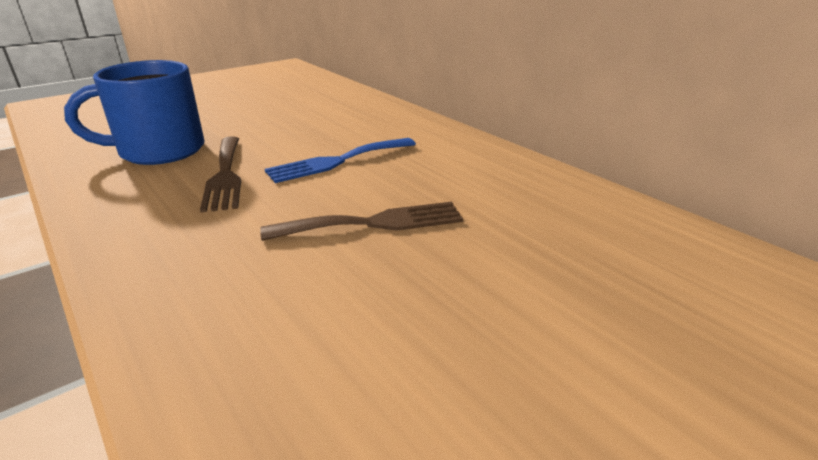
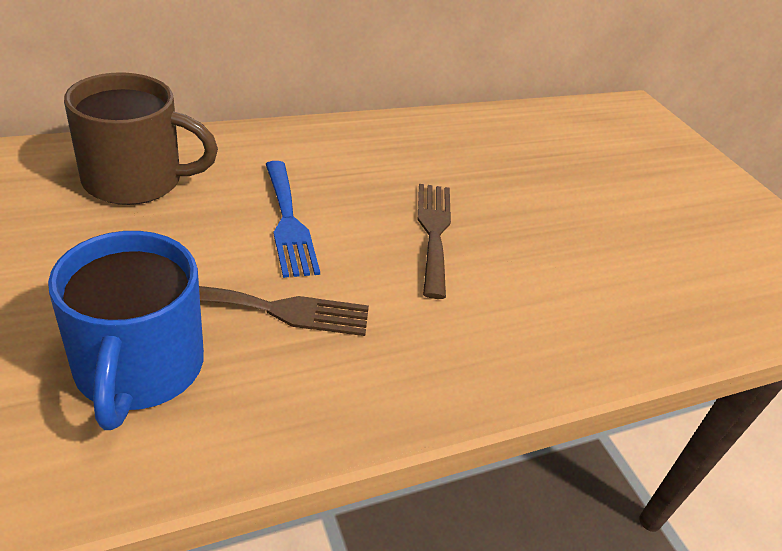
camera: 80 degrees left, 10 degrees up
none -> brown mug [64,72,218,205]

